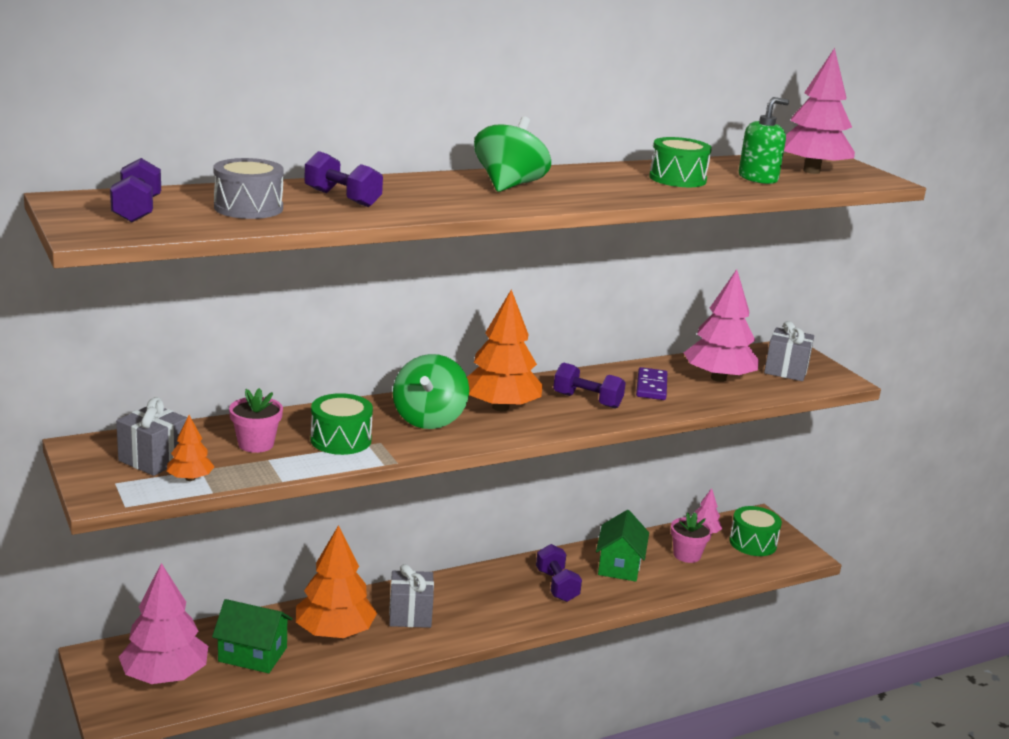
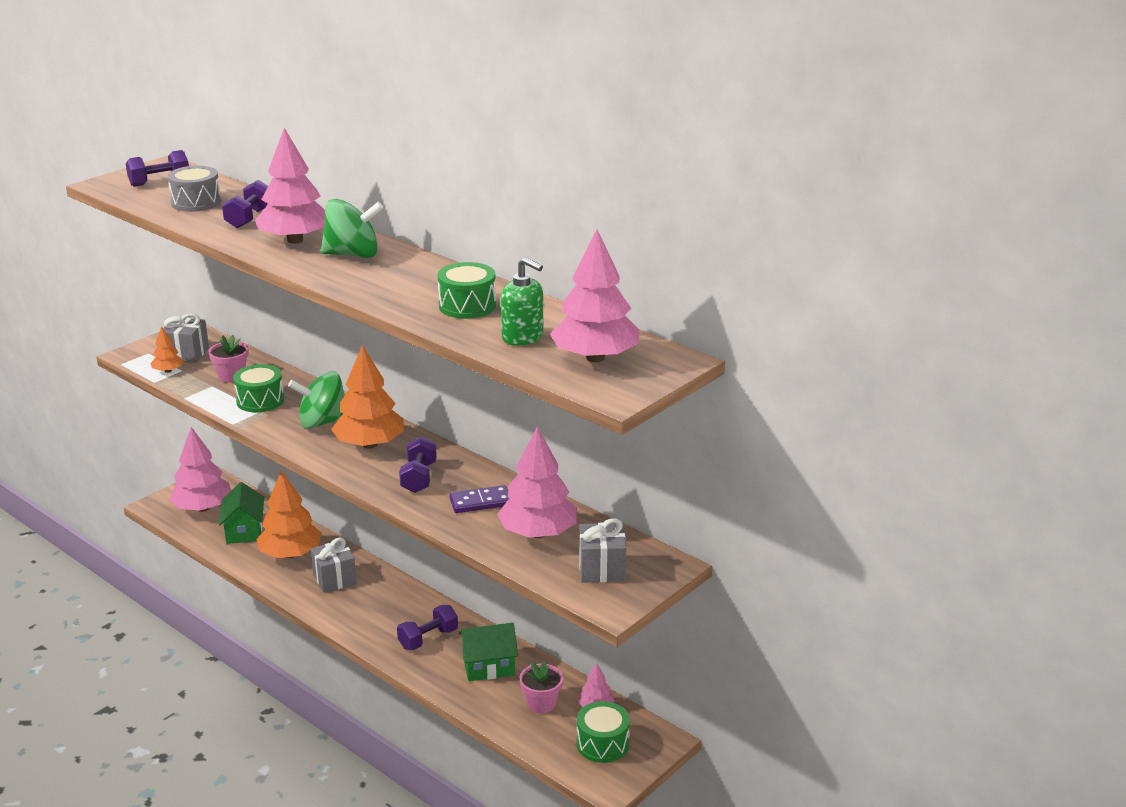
camera: 70 degrees right, 5 degrees up
none -> pink tree [255,128,325,244]

